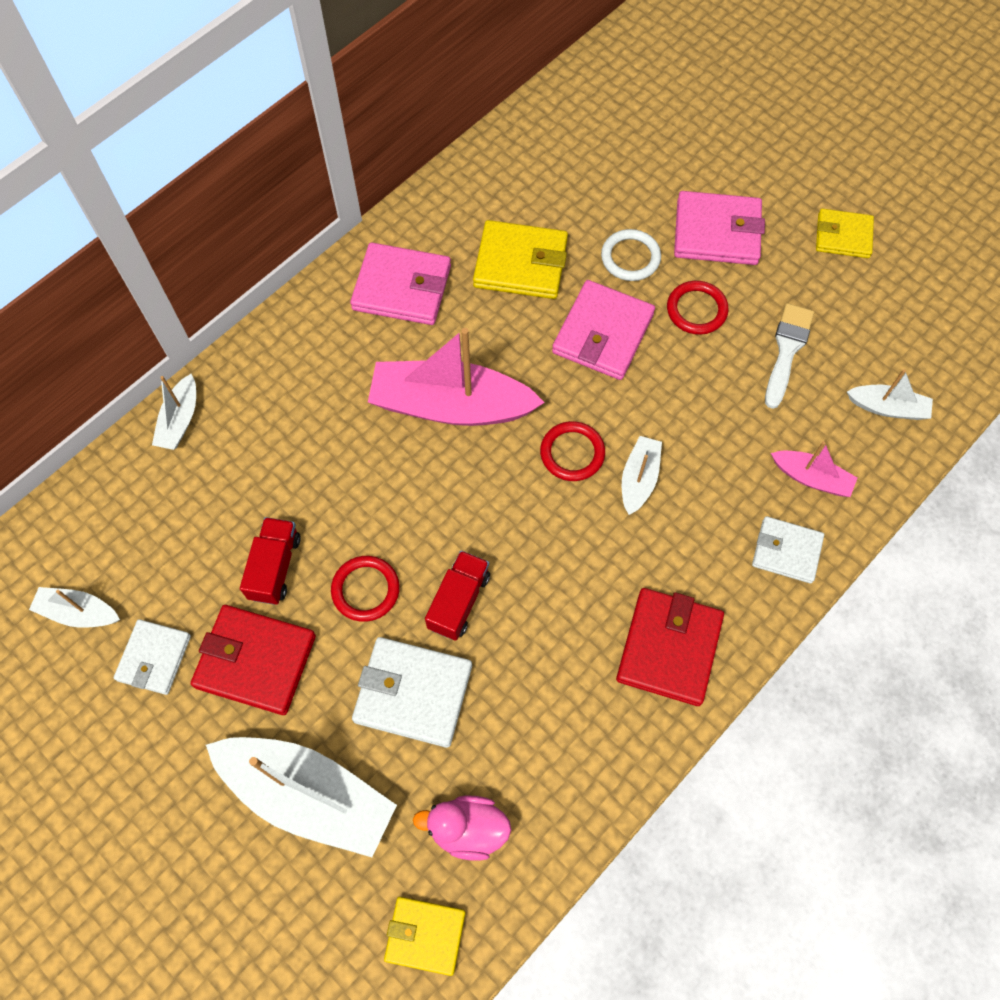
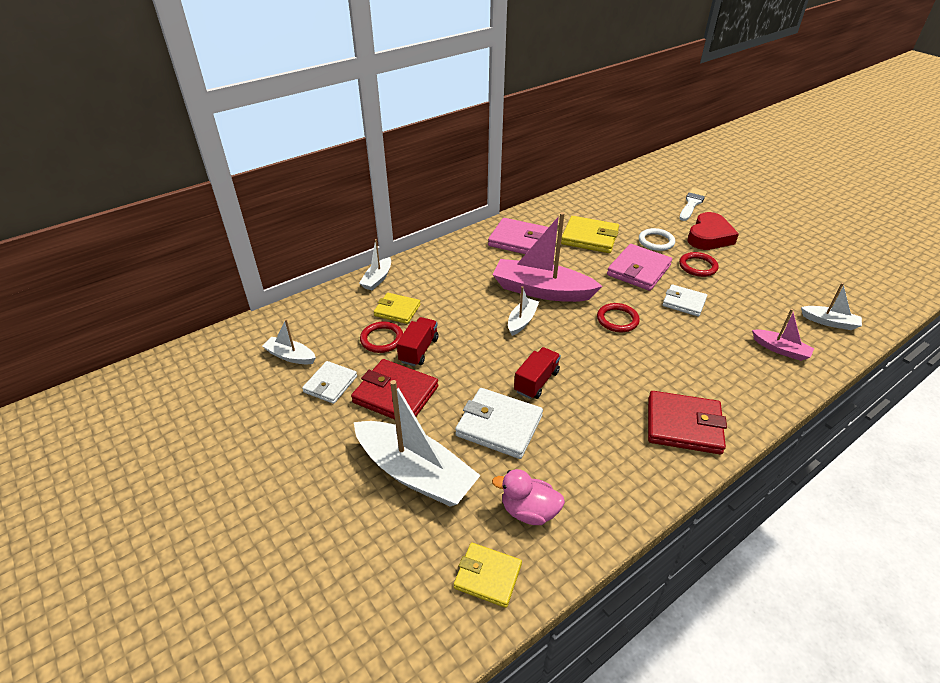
camera: 10 degrees right, 25 degrees down
red ring [331,556,400,622] -> red ring moved to [360,322,403,353]
red wallet [616,588,724,706] -> red wallet turned 75 degrees clockwise [648,391,727,454]
white boat [622,436,662,515] -> white boat moved to [508,286,539,336]
pink wallet [674,191,765,265] -> red heart [687,212,739,250]
white wallet [752,516,824,583] -> white wallet moved to [662,284,707,317]
white brush [765,303,814,409] -> white brush moved to [679,188,707,221]
yellow wallet [816,208,874,258] -> yellow wallet moved to [374,293,421,324]

